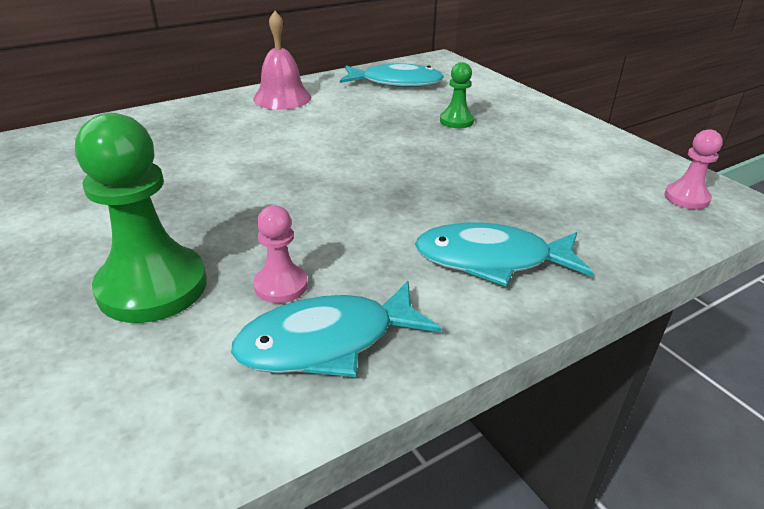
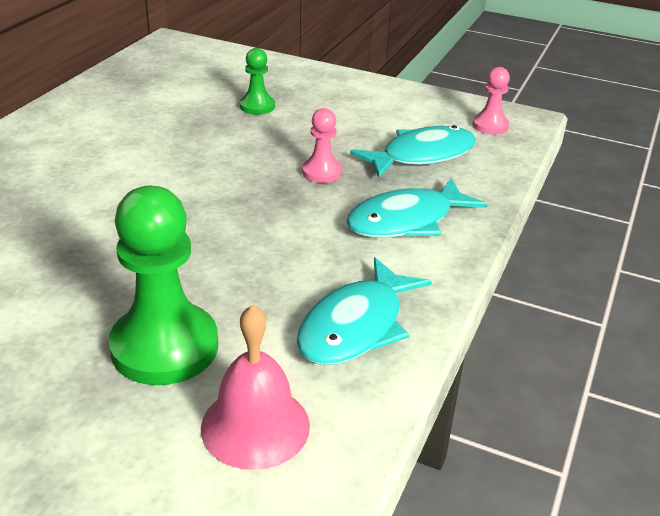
camera: 35 degrees left, 0 degrees up
pink bell [253,11,311,110] -> pink bell moved to [201,305,310,470]
pink pawn [253,205,308,303] -> pink pawn moved to [302,108,342,183]
turquoise fish [340,63,444,87] -> turquoise fish moved to [350,125,476,178]

